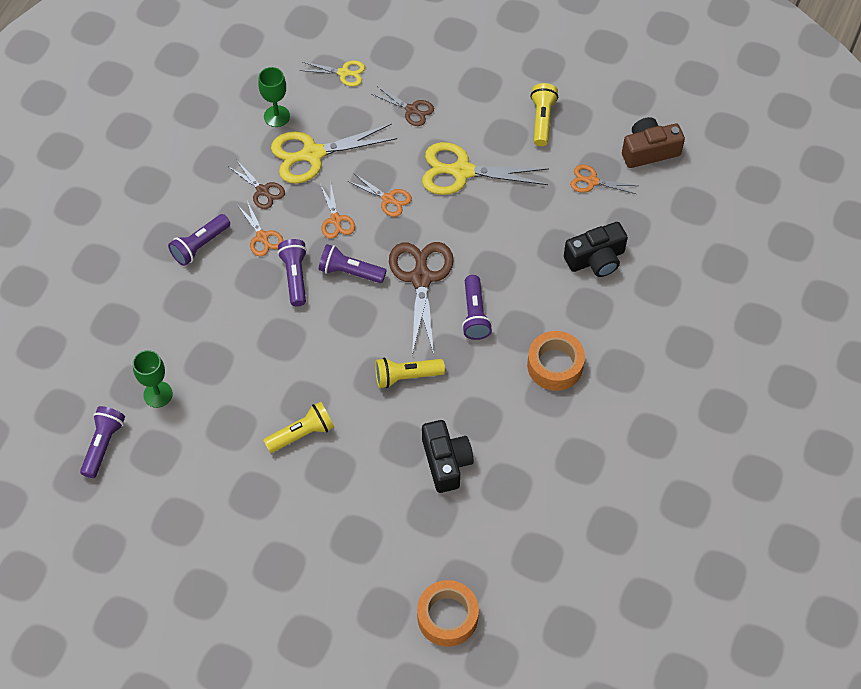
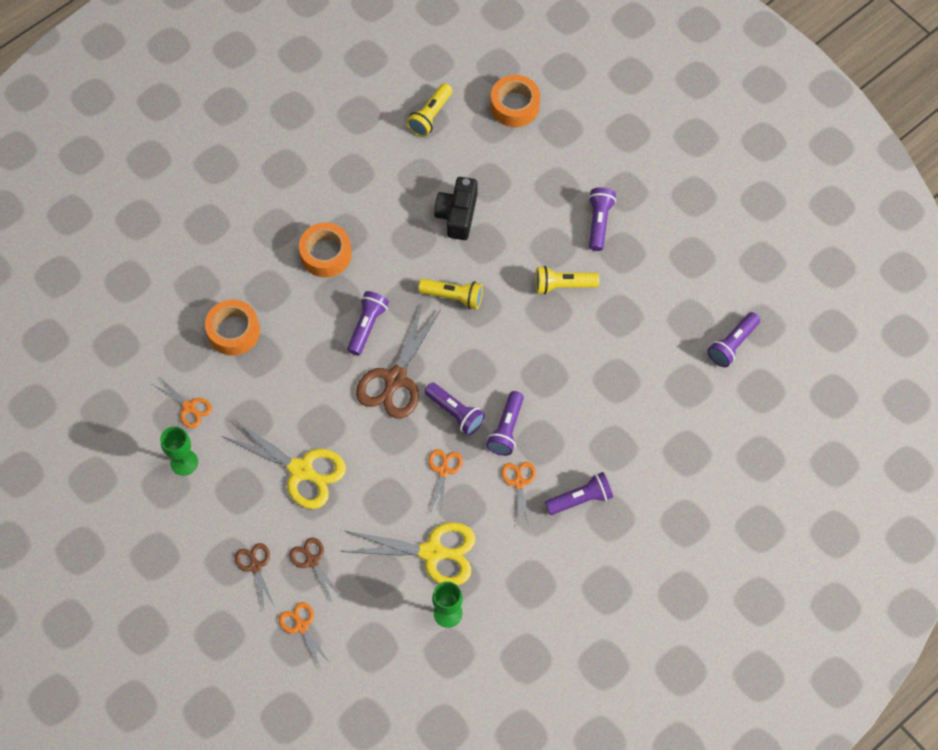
camera: 155 degrees left, 5 degrees up
green goblet [133,350,173,408] -> green goblet moved to [160,426,198,476]
brown scissors [229,160,285,209] -> brown scissors moved to [235,543,275,609]
yellow scissors [300,61,365,87] -> none
orange scissors [347,174,412,217] -> orange scissors moved to [279,602,331,670]
yellow flashlight [530,83,558,146] -> yellow flashlight moved to [406,83,453,137]
black camera [564,222,628,277] -> orange tape [205,300,260,356]
brown camera [622,117,685,168] -> none
none -> purple flashlight [589,188,616,251]

